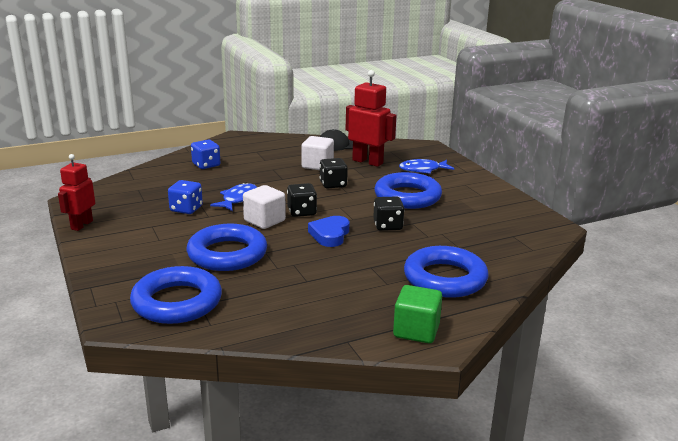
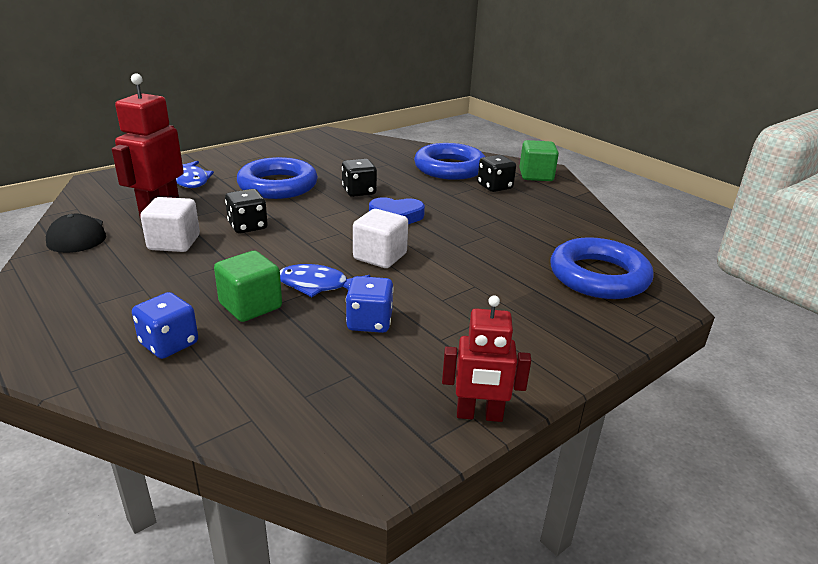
camera: 105 degrees left, 5 degrees up
blue ring [187,224,267,271] -> none
black dice [287,183,317,217] -> black dice moved to [478,155,516,192]
none -> green cube [214,251,282,322]

